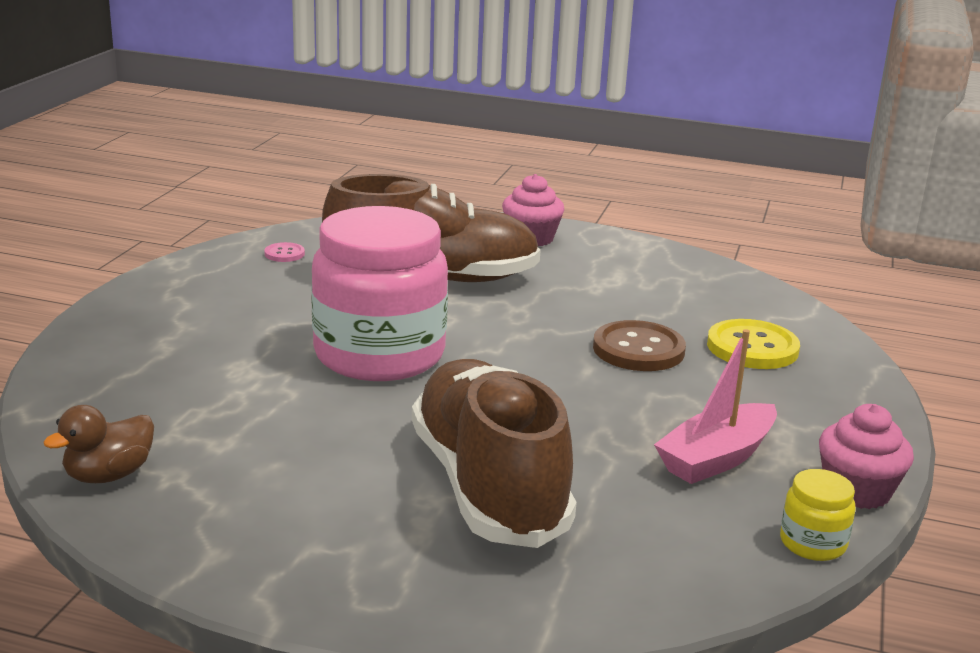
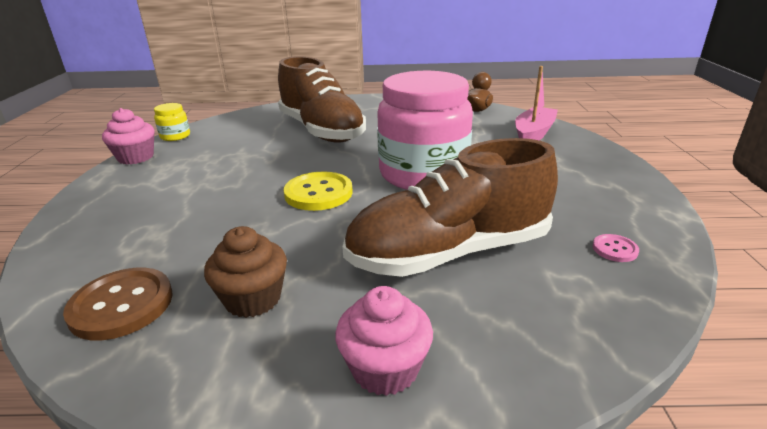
camera: 165 degrees right, 5 degrees up
brown button [593,320,686,371] -> brown button moved to [63,268,173,340]
pink boat [654,329,777,484] -> pink boat moved to [515,66,558,140]
yellow button [707,319,800,369] -> yellow button moved to [284,171,353,211]
none -> brown cupcake [204,226,287,318]

